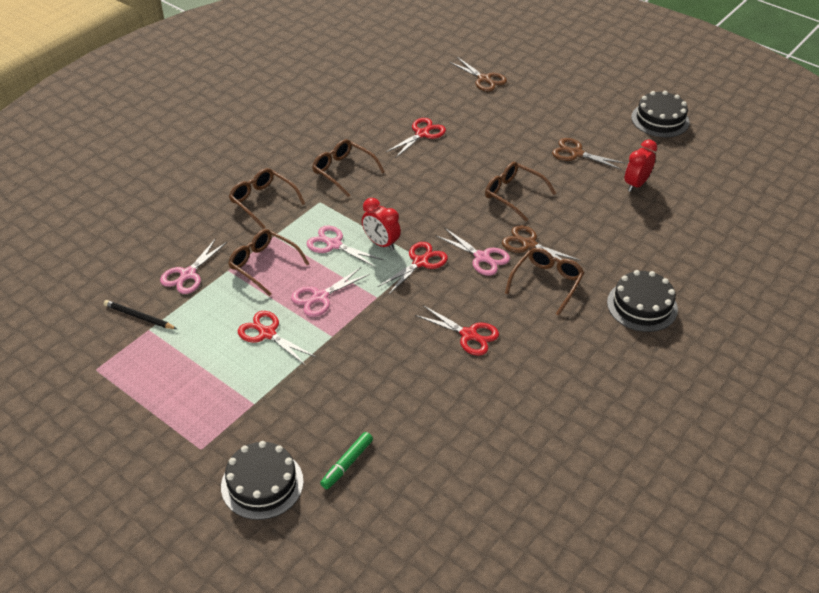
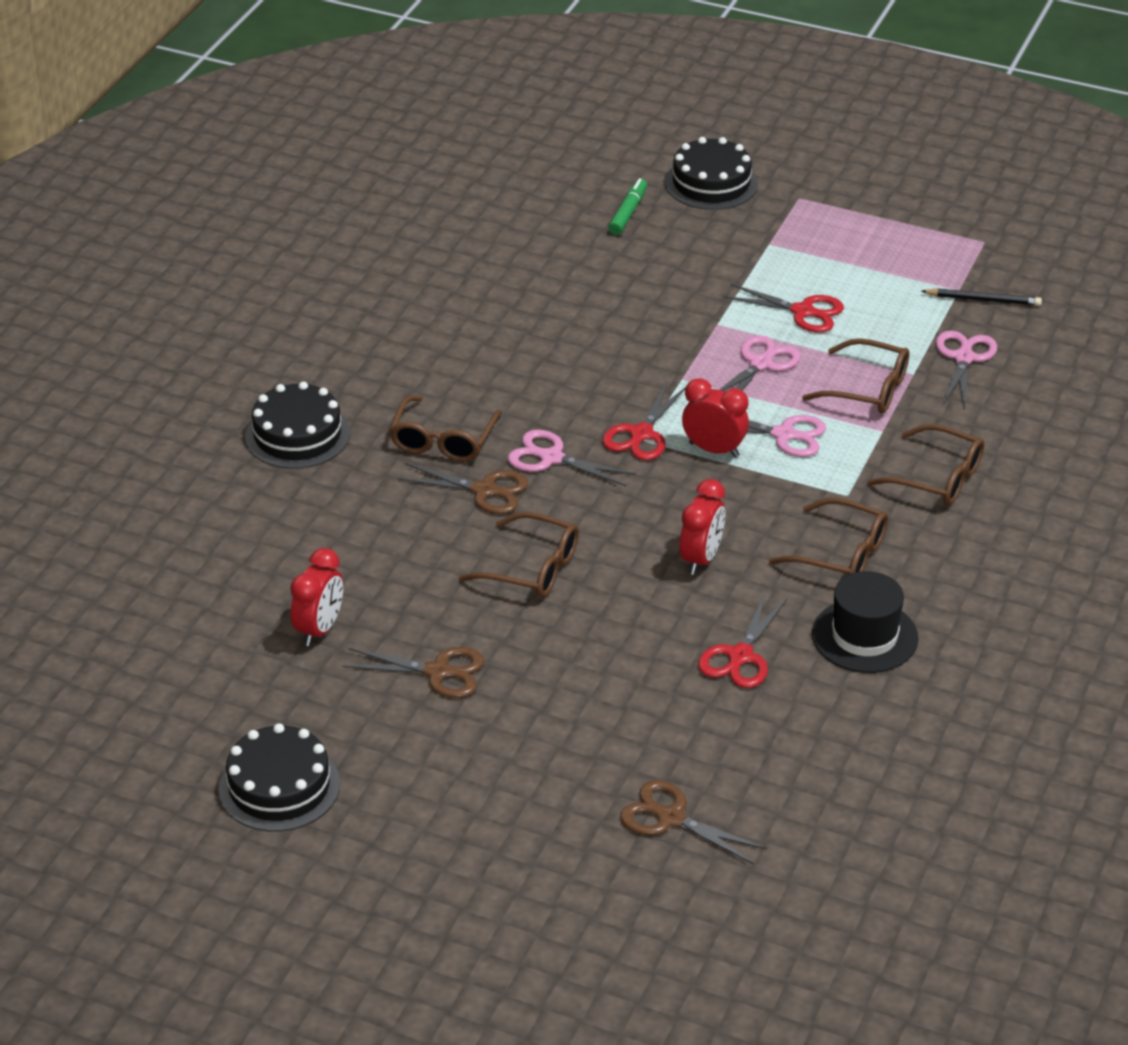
camera: 165 degrees right, 5 degrees down
red scissors [415,305,499,356] -> none
none -> red clock [680,479,725,575]
none -> black hat [812,571,918,673]

